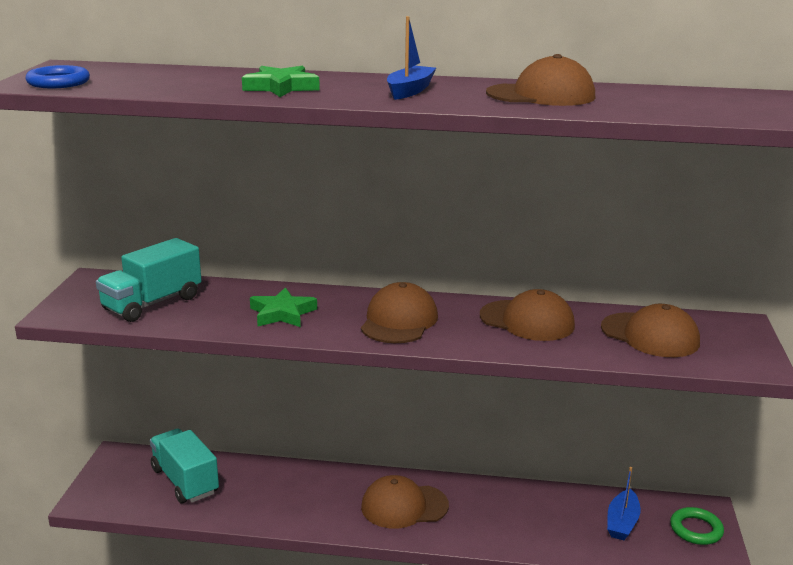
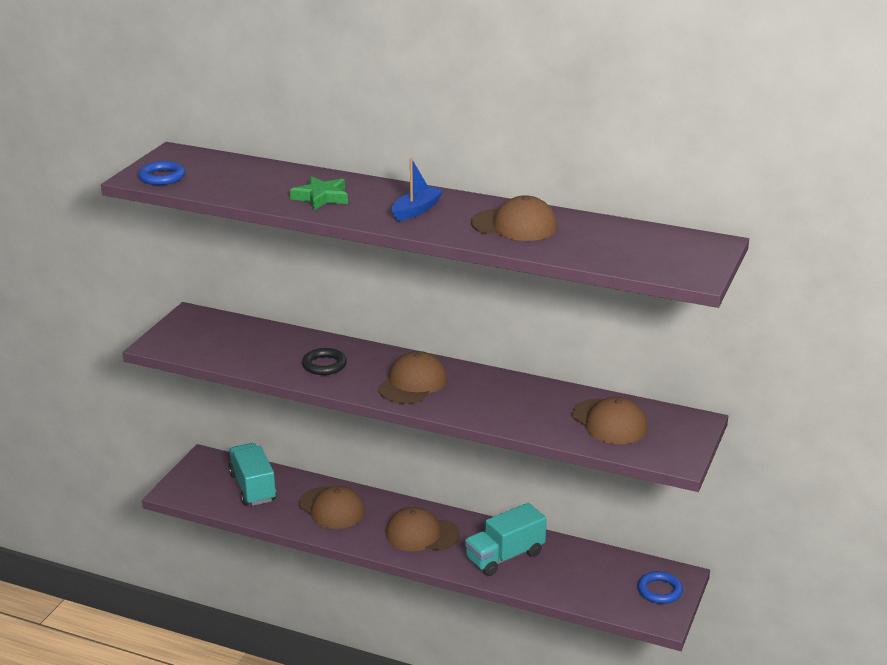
camera: 15 degrees right, 5 degrees up
turquoise truck [96,238,202,322] -> turquoise truck moved to [465,503,547,576]
green star [250,287,317,327] -> black ring [302,348,347,375]
brown cap [480,289,575,341] -> brown cap moved to [299,486,365,529]
blue boat [607,467,641,540] -> none
green ring [670,507,724,545] -> blue ring [637,571,683,604]

